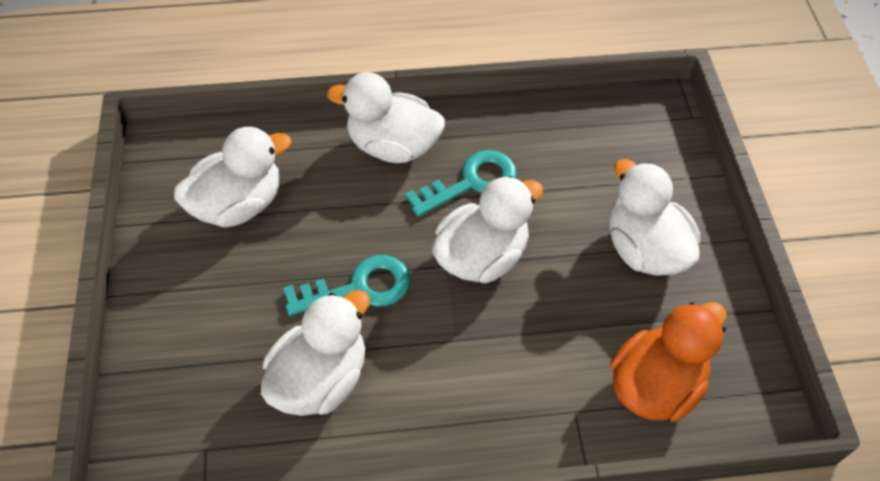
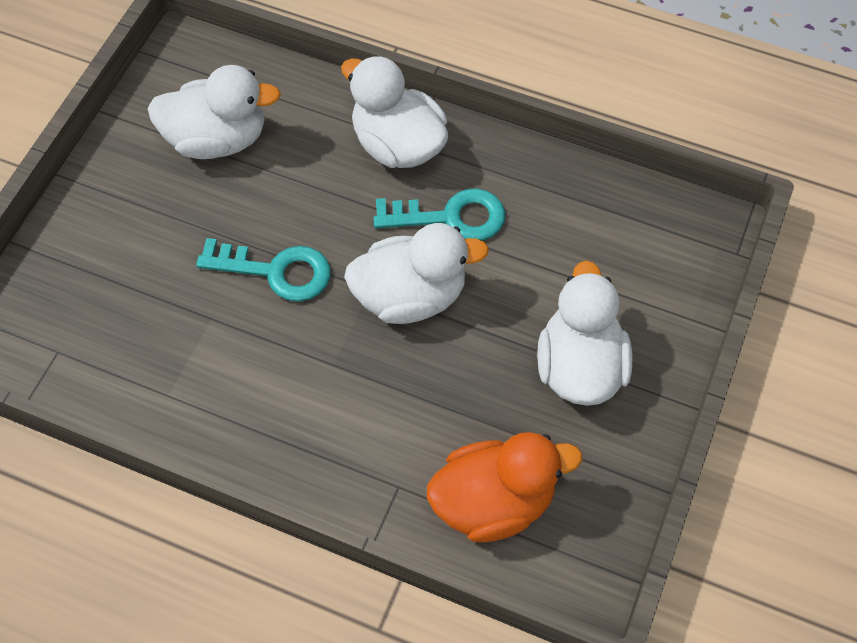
camera: 30 degrees right, 5 degrees up
white duck [261,290,370,416] -> none

